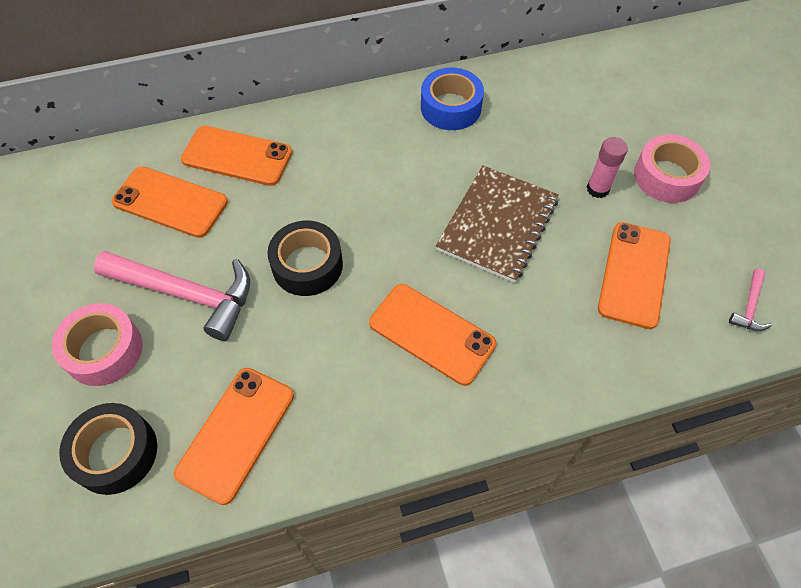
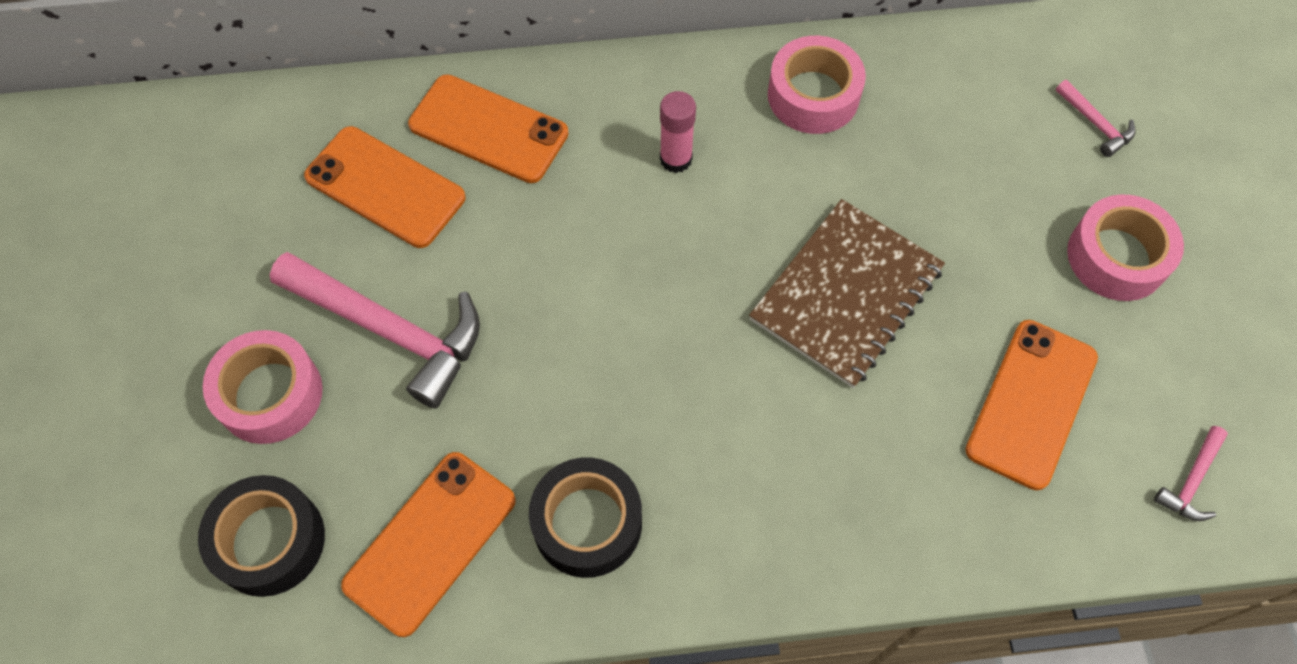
camera: 10 degrees right, 5 degrees up
black tape [267,221,343,296] -> black tape moved to [529,457,642,578]
orange phone [369,284,496,386] -> none
blue tape [421,68,484,130] -> pink tape [768,36,866,134]
pink glue stick [587,137,628,198] -> pink glue stick moved to [660,91,696,173]
none -> pink hammer [1056,80,1136,157]

